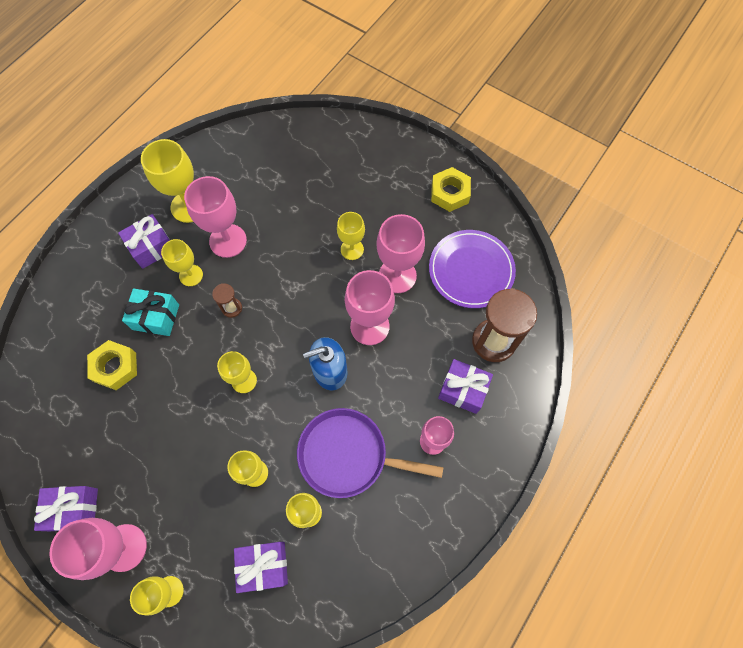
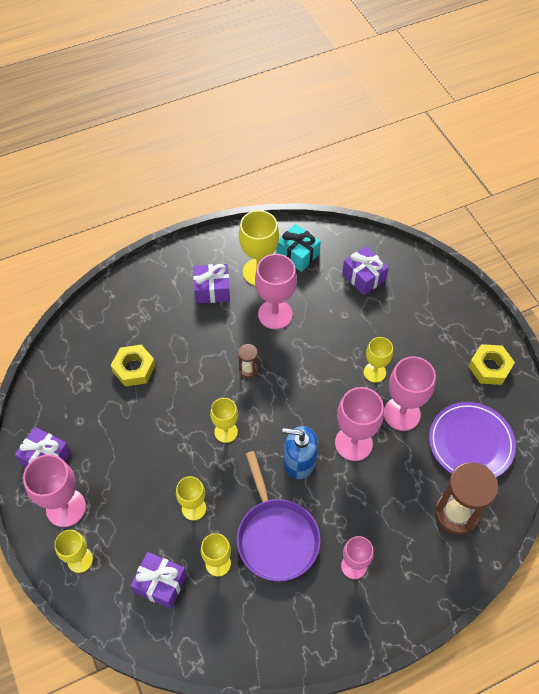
camera: 30 degrees right, 10 degrees down
turquoise gift [122,288,179,336] -> turquoise gift moved to [276,224,321,272]
yellow goblet [161,239,203,286] -> none
purple pan [297,408,443,498] -> purple pan turned 150 degrees counterclockwise [237,451,321,582]
purple gift [438,359,493,414] -> purple gift moved to [342,246,389,295]

